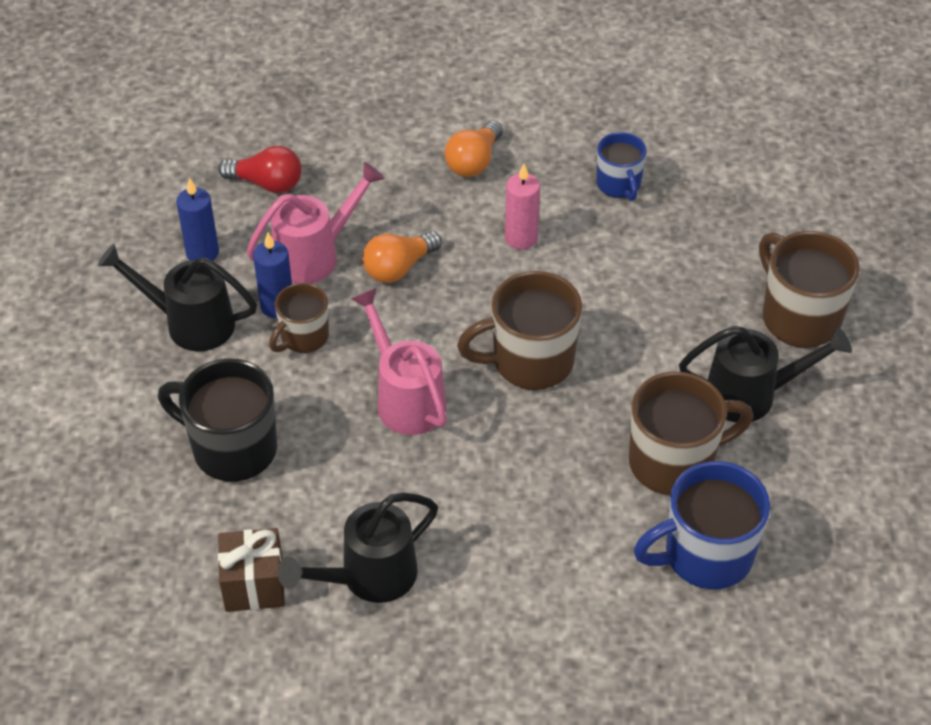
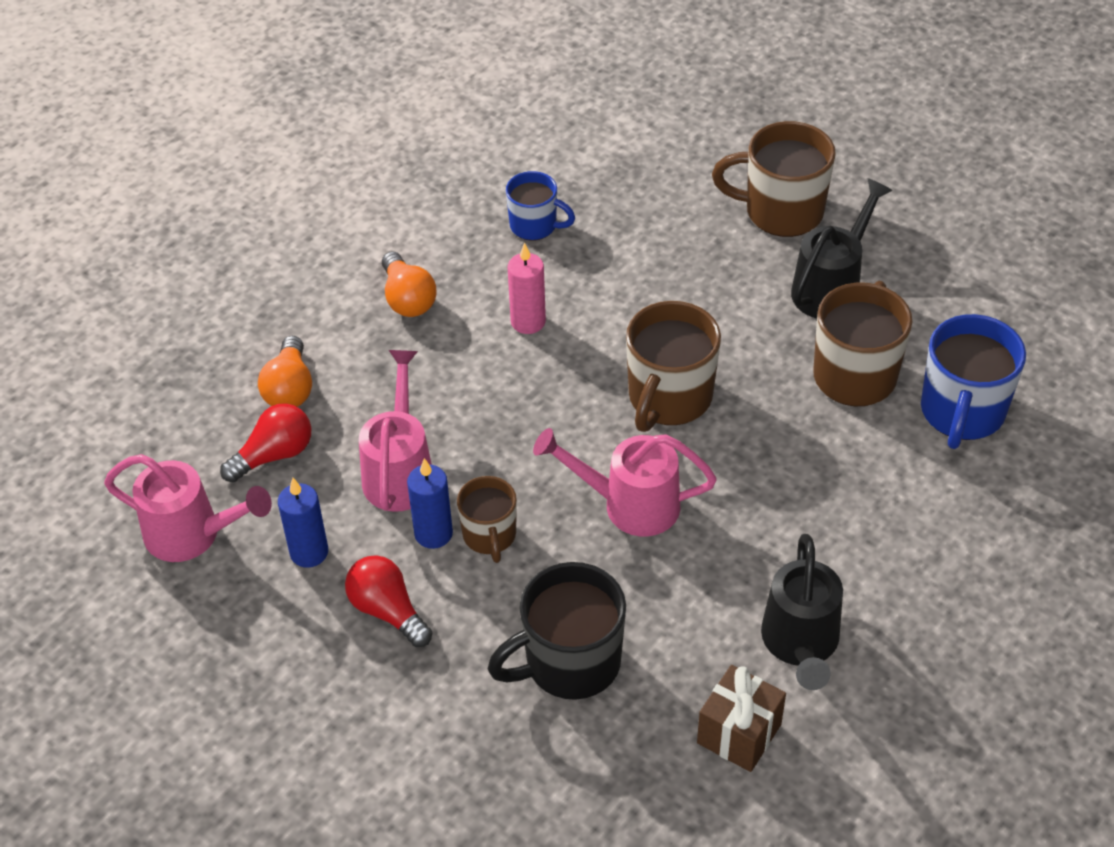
camera: 50 degrees left, 0 degrees up
black watering can [98,244,257,351] -> red light bulb [345,555,432,647]
orange light bulb [363,231,442,283] -> orange light bulb moved to [258,336,312,407]
none -> pink watering can [104,454,272,562]

